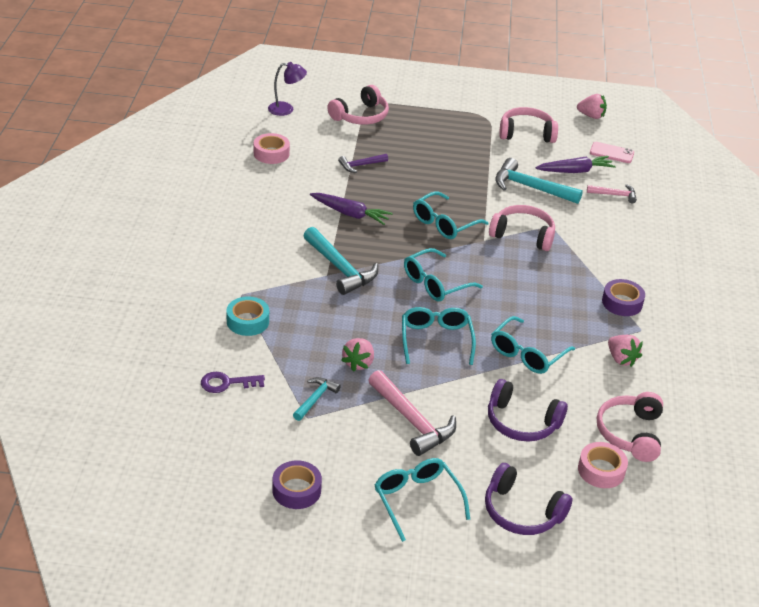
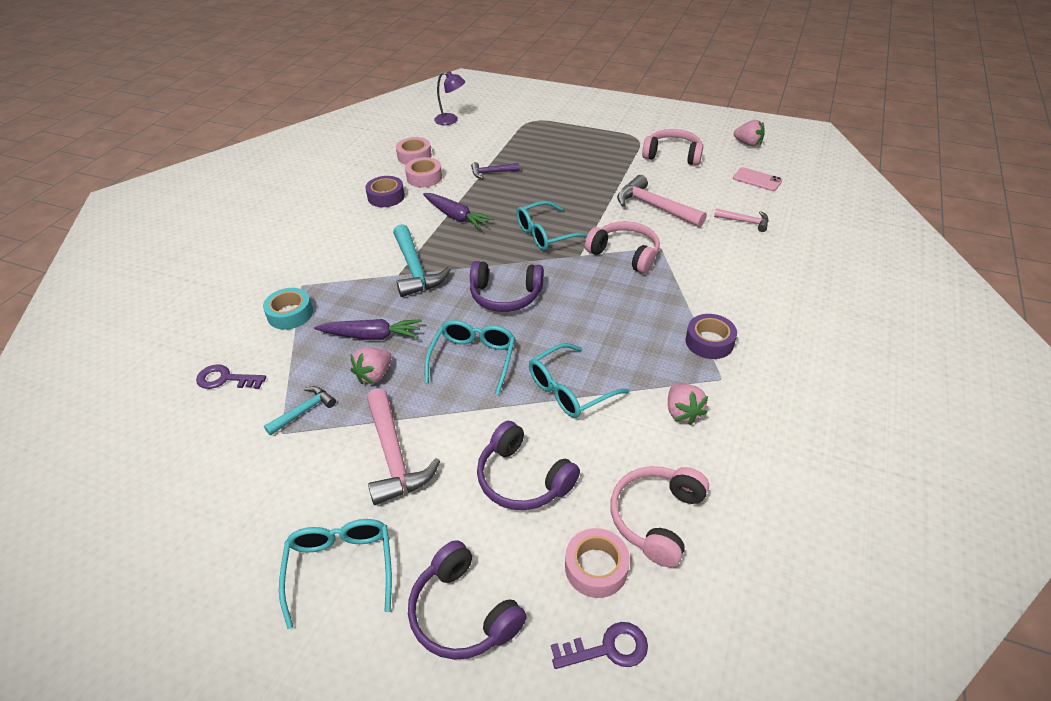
camera: 20 degrees right, 5 degrees up
purple tape [272,460,322,509] -> purple tape moved to [365,176,405,207]
pink headphones [328,85,389,125] -> none
turquoise glasses [404,248,483,302] -> purple headphones [470,261,544,312]
turquoise hammer [495,158,583,204] -> pink hammer [617,175,707,227]
purple carrot [535,156,616,173] -> purple carrot moved to [314,319,422,340]
none -> pink tape [405,157,442,187]
none -> purple key [551,622,648,669]

